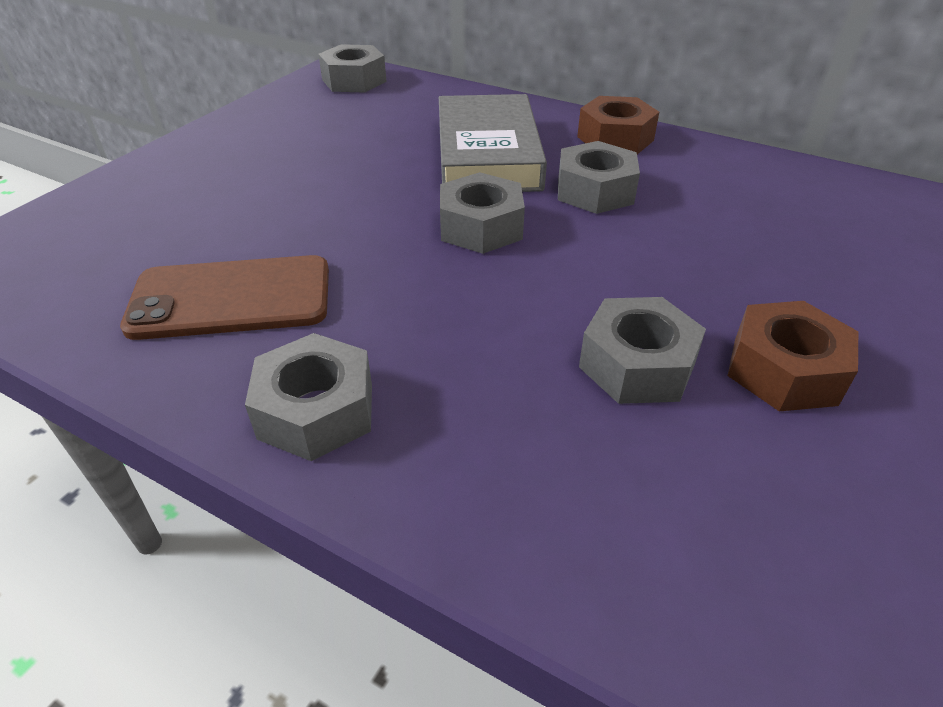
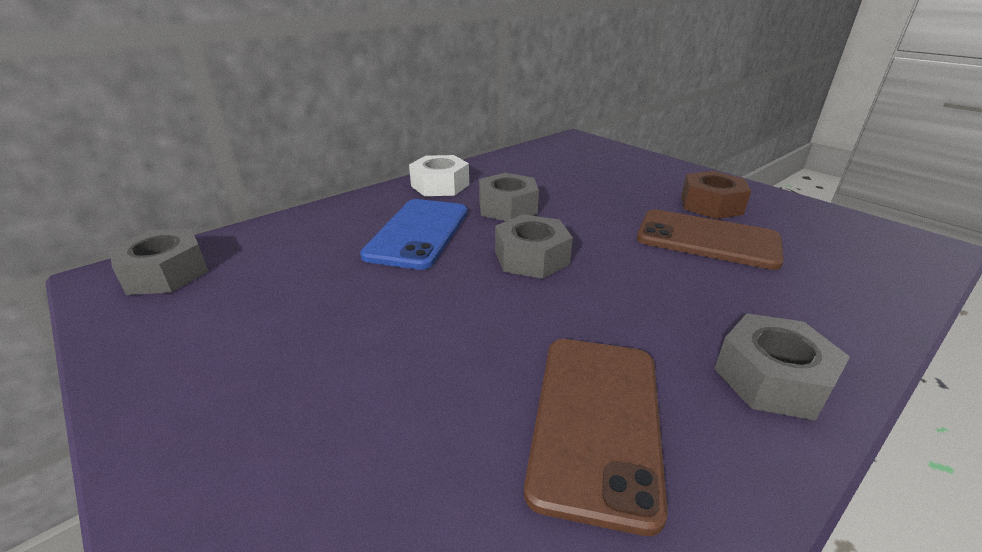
camera: 70 degrees left, 10 degrees down
grey book [439,94,547,192] -> blue phone [360,199,468,270]
brown nut [577,96,659,154] -> white nut [409,155,469,196]
grey nut [579,297,706,404] -> brown phone [637,209,784,270]

